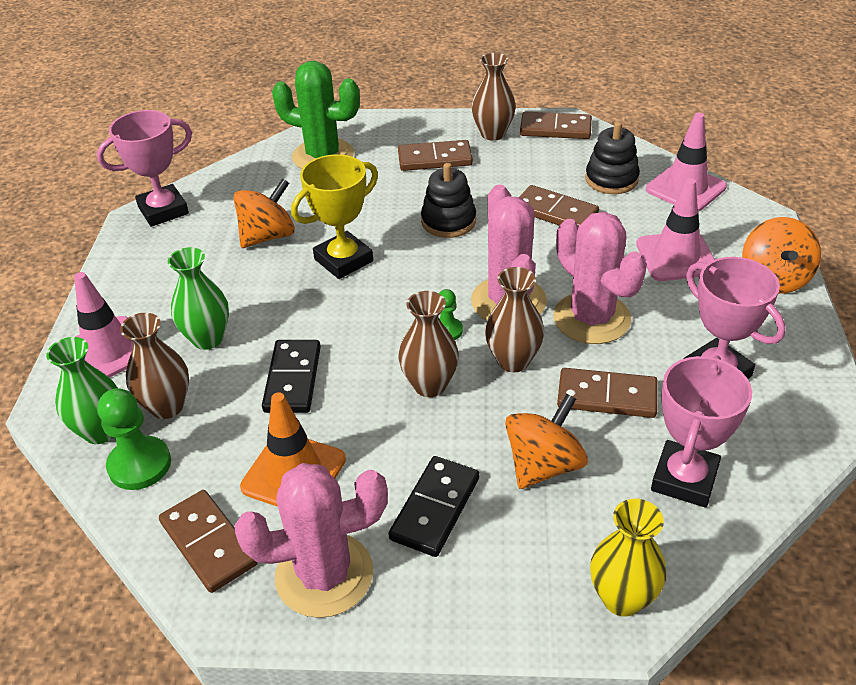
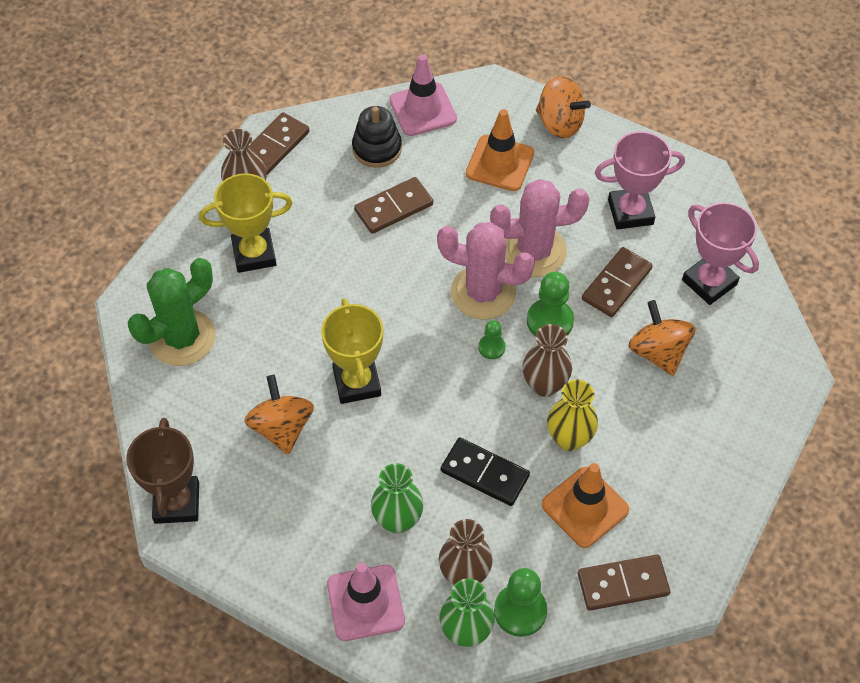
camera: 65 degrees left, 15 degrees up
pink trophy [97,110,192,227] -> brown trophy [126,418,199,524]
pink cactus [234,463,388,618] -> none
black domino [388,456,479,557] -> none
brown domino [398,140,473,171] -> yellow trophy [199,173,293,273]
black stacking toy [421,163,476,238] -> none
brown vase [485,267,544,372] -> green pawn [527,272,574,337]
yellow vase [590,499,667,616] -> yellow vase moved to [547,379,598,451]
pink traffic cone [636,178,715,281] -> orange traffic cone [466,109,534,191]

